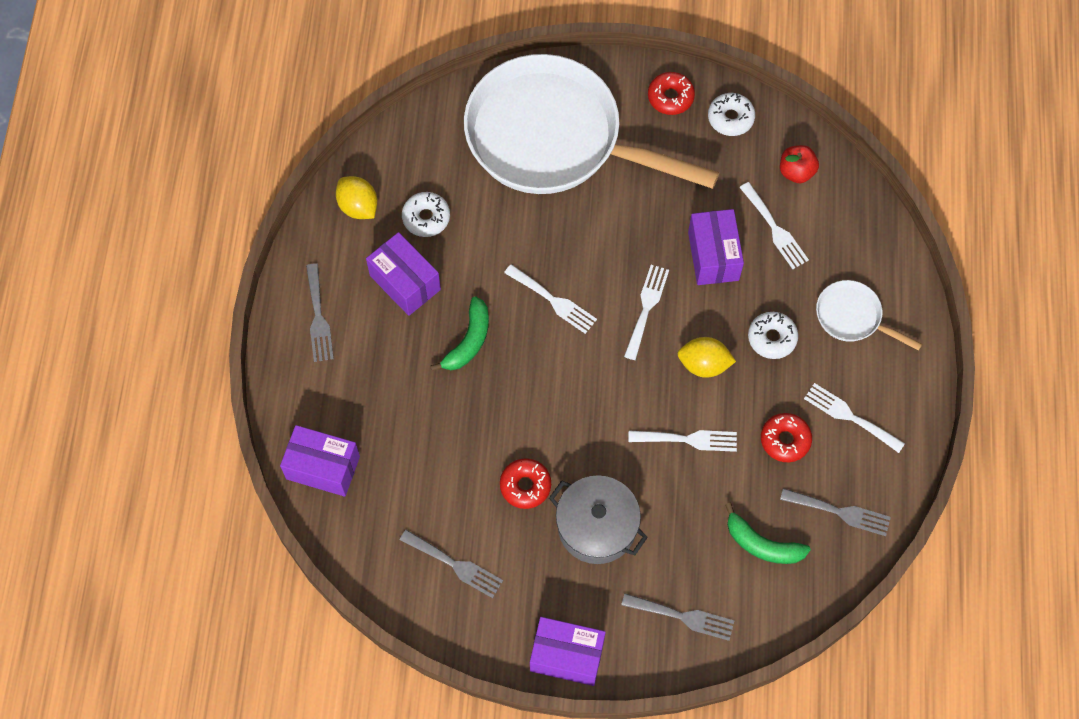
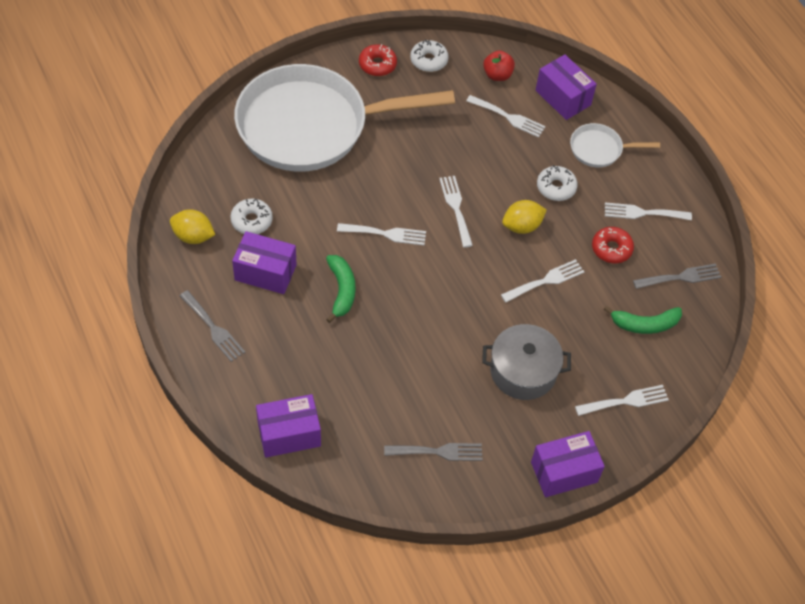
camera: 35 degrees left, 10 degrees down
red donut [500,458,551,509] -> none
grey fork [622,593,734,641] -> white fork [575,385,669,416]
purple box [688,209,744,285] -> purple box moved to [535,54,597,120]

